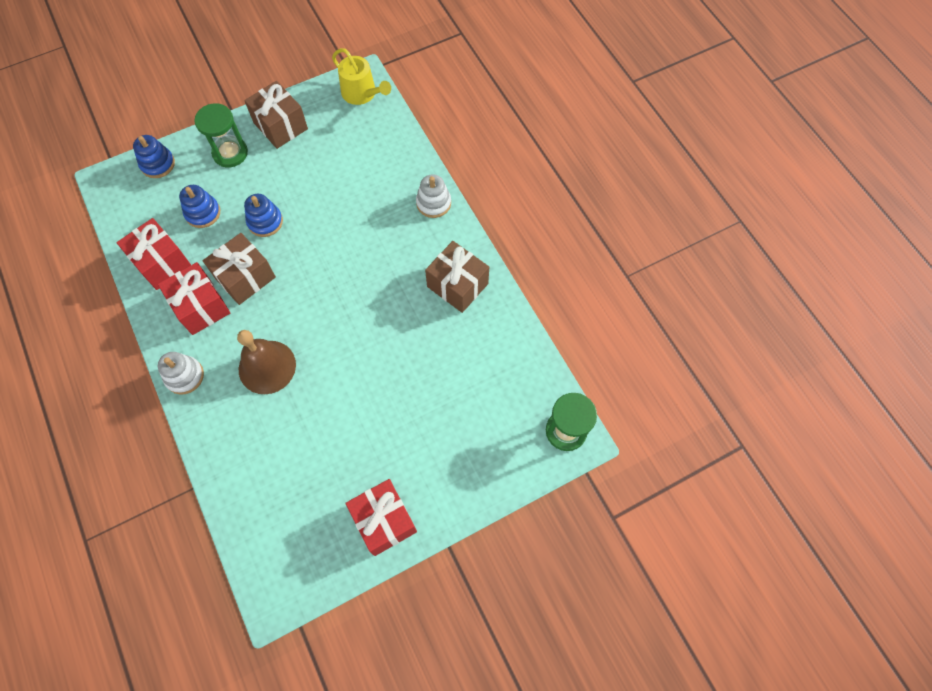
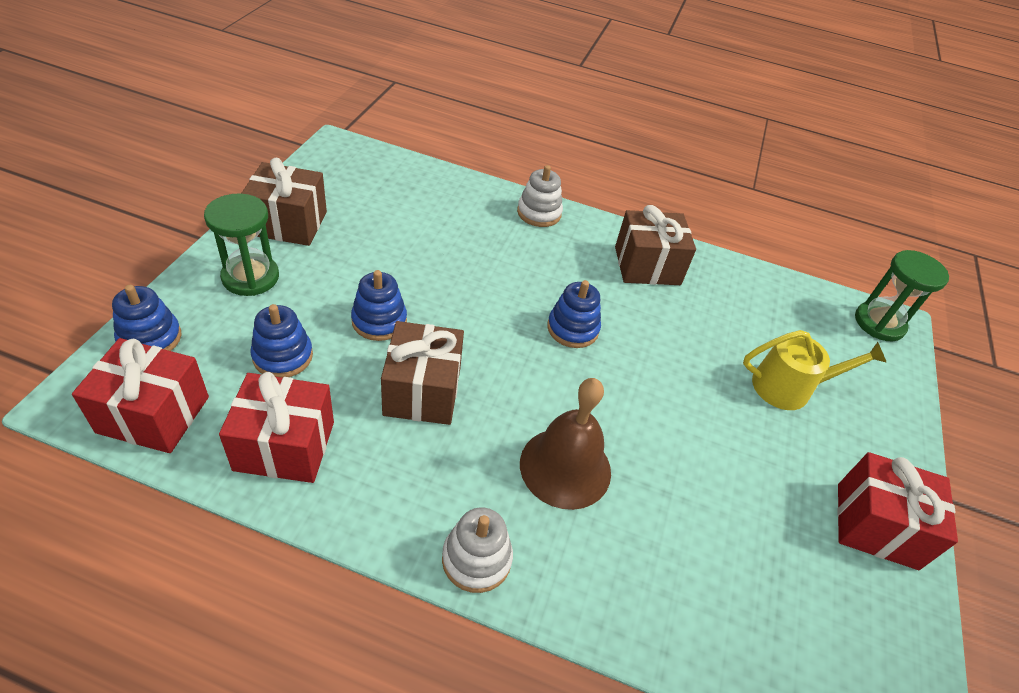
camera: 50 degrees left, 20 degrees down
red gift [158,262,230,335] -> red gift moved to [72,338,209,453]
yellow watering can [332,48,391,105] -> yellow watering can moved to [743,330,887,410]
none -> blue stacking toy [547,280,601,348]

